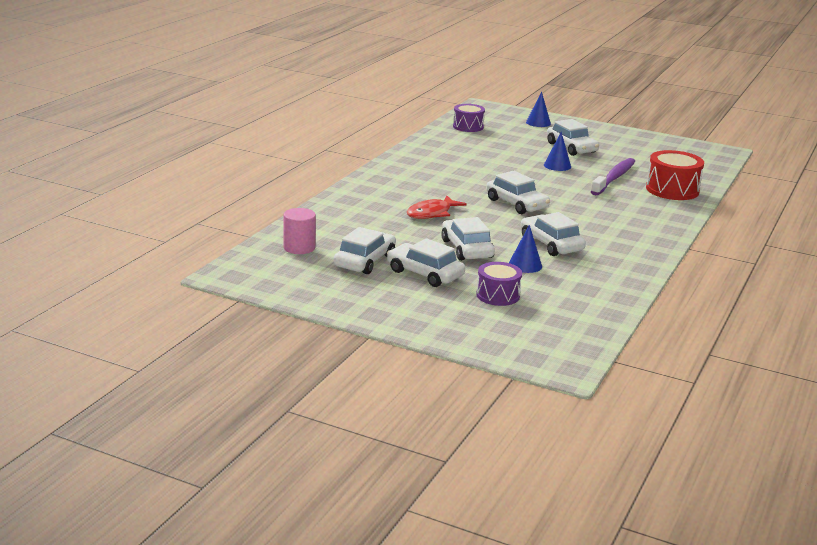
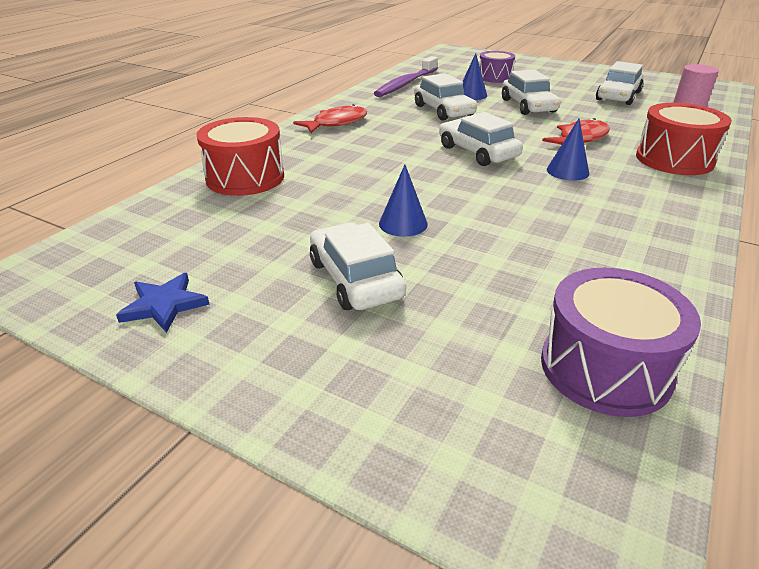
camera: 175 degrees left, 10 degrees up
white car [387,239,465,287] -> none
purple drum [453,104,485,132] -> purple drum [541,268,701,417], size x1.50
blue cone [526,91,551,127] -> blue cone moved to [547,119,589,181]
purple toothbrush [591,158,635,195] -> purple toothbrush moved to [374,56,438,97]
none -> blue star [116,273,210,333]
none -> red fish [293,104,367,133]
none -> red drum [636,103,732,175]

